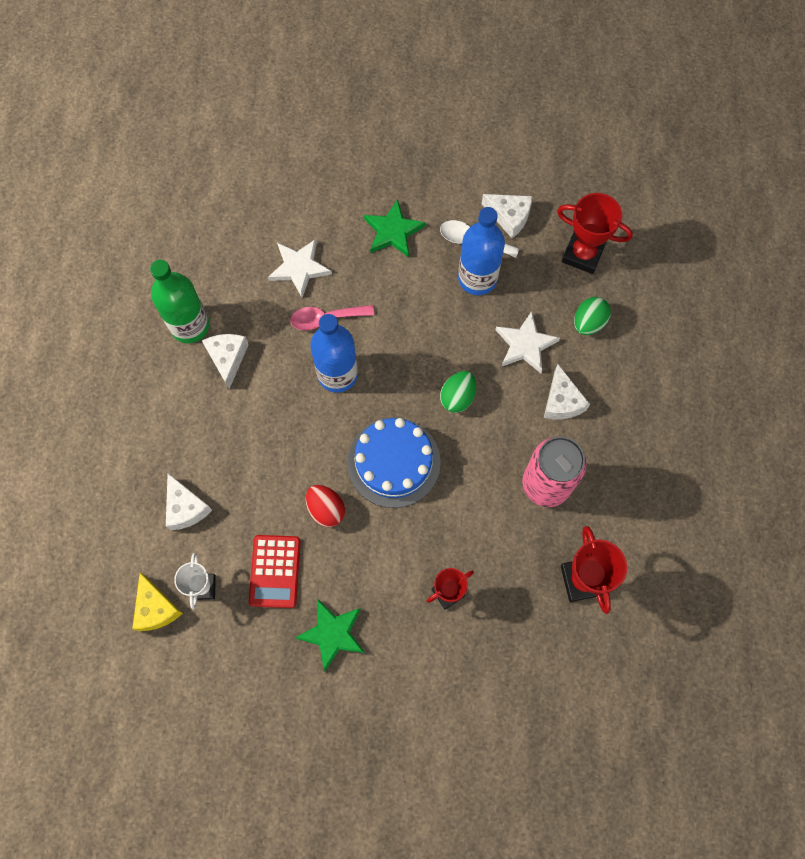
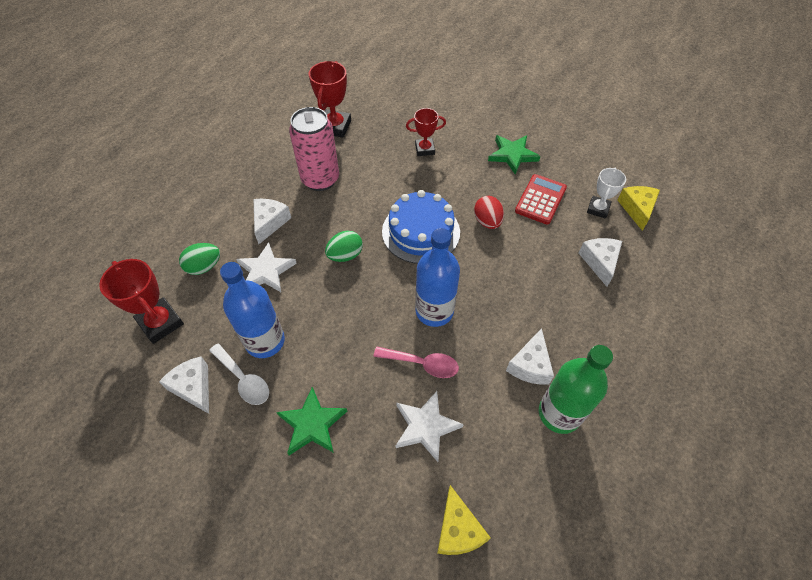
camera: 155 degrees left, 15 degrees down
none -> yellow cheese [437,485,491,555]

